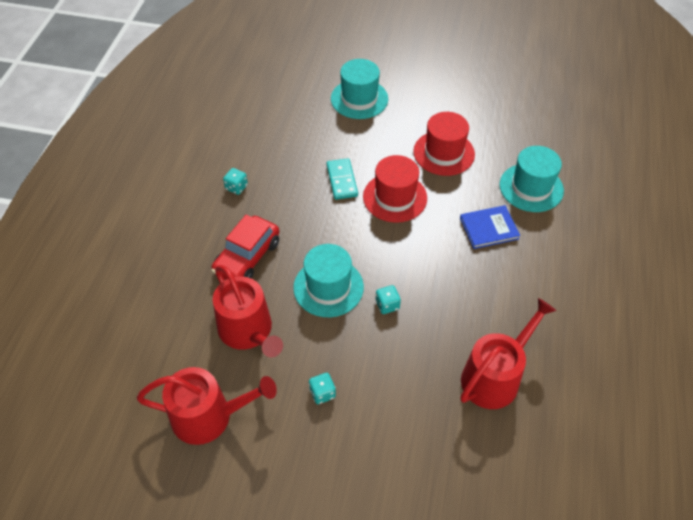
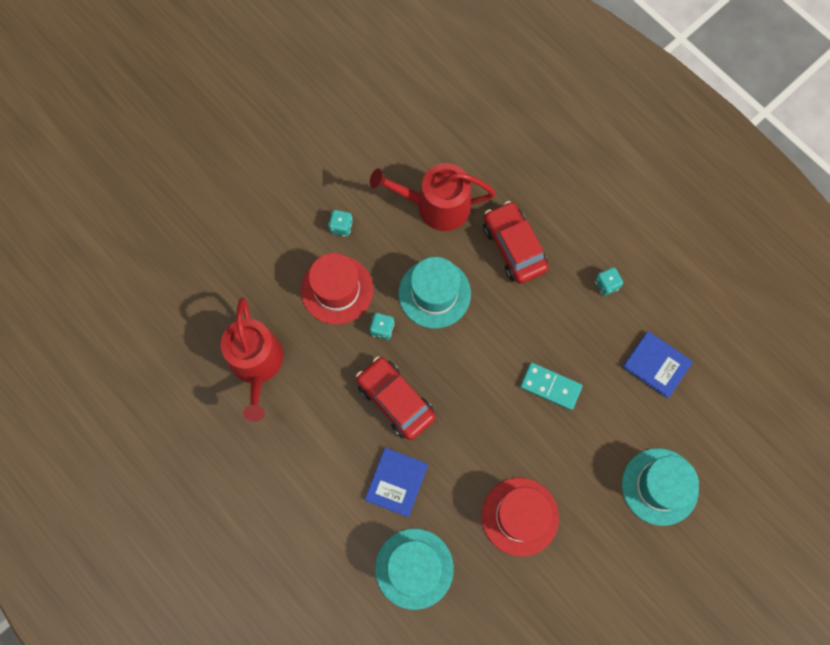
camera: 125 degrees right, 20 degrees up
red watering can [137,367,277,445] -> none
red hat [363,155,427,223] -> red hat moved to [301,253,373,325]
none -> red car [356,356,435,440]
none -> blue book [622,331,693,399]

